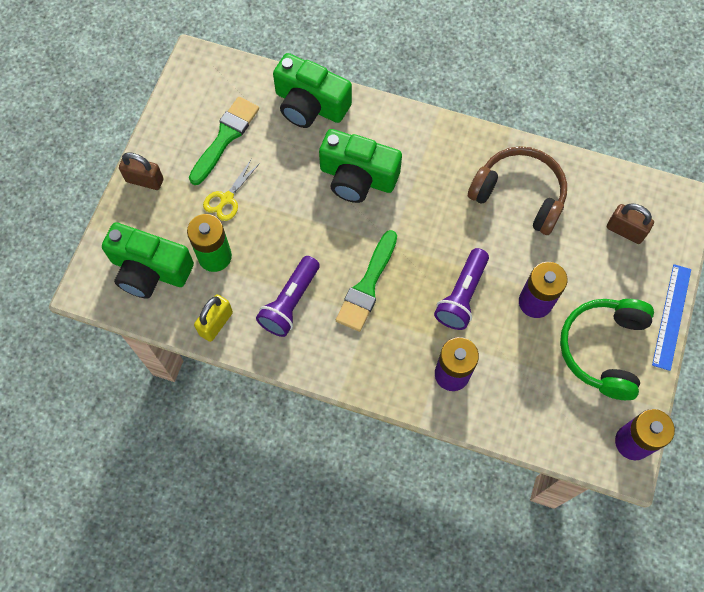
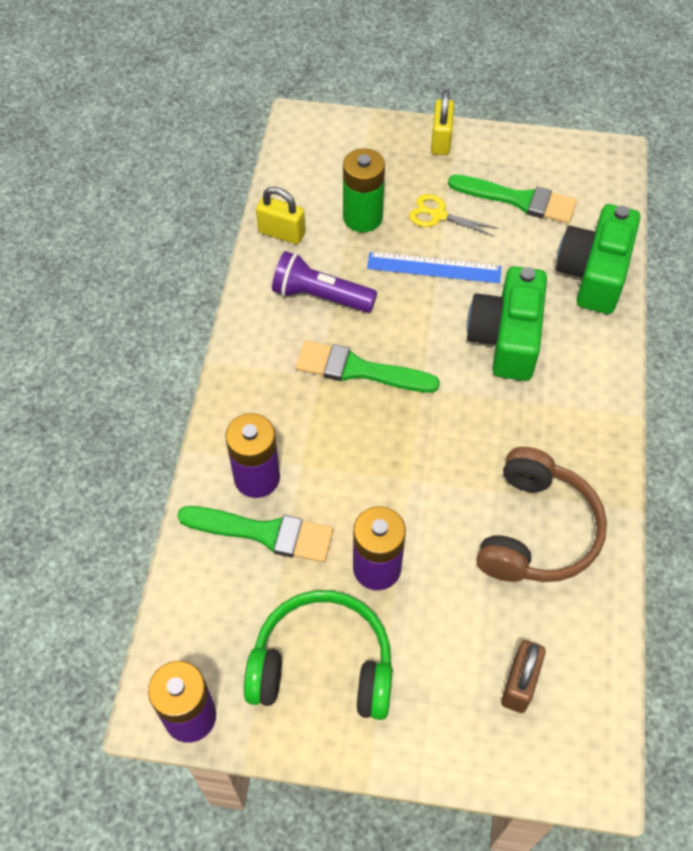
camera: 80 degrees right, 10 degrees down
green camera [102,222,194,299] -> none
brown padlock [119,152,163,190] -> yellow padlock [431,90,454,155]
purple flashlight [434,248,489,330] -> none
blue ruler [652,264,691,371] -> blue ruler moved to [367,252,501,283]
none -> green brush [177,506,333,563]

